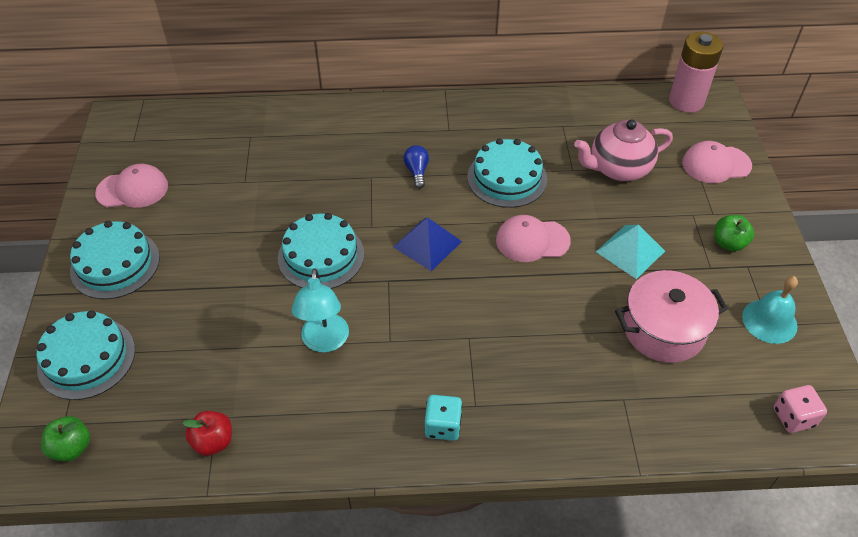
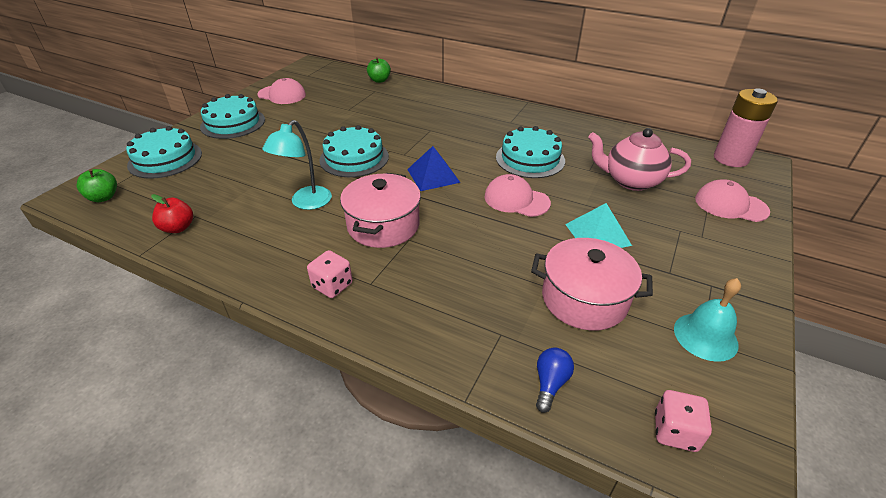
camera: 30 degrees right, 10 degrees down
blue light bulb [403,145,429,189] -> blue light bulb moved to [536,347,574,413]
turquoise dice [424,395,462,441] -> pink dice [307,250,352,298]
green apple [715,215,754,252] -> green apple moved to [367,57,391,83]
none -> pink pot [340,173,421,248]

